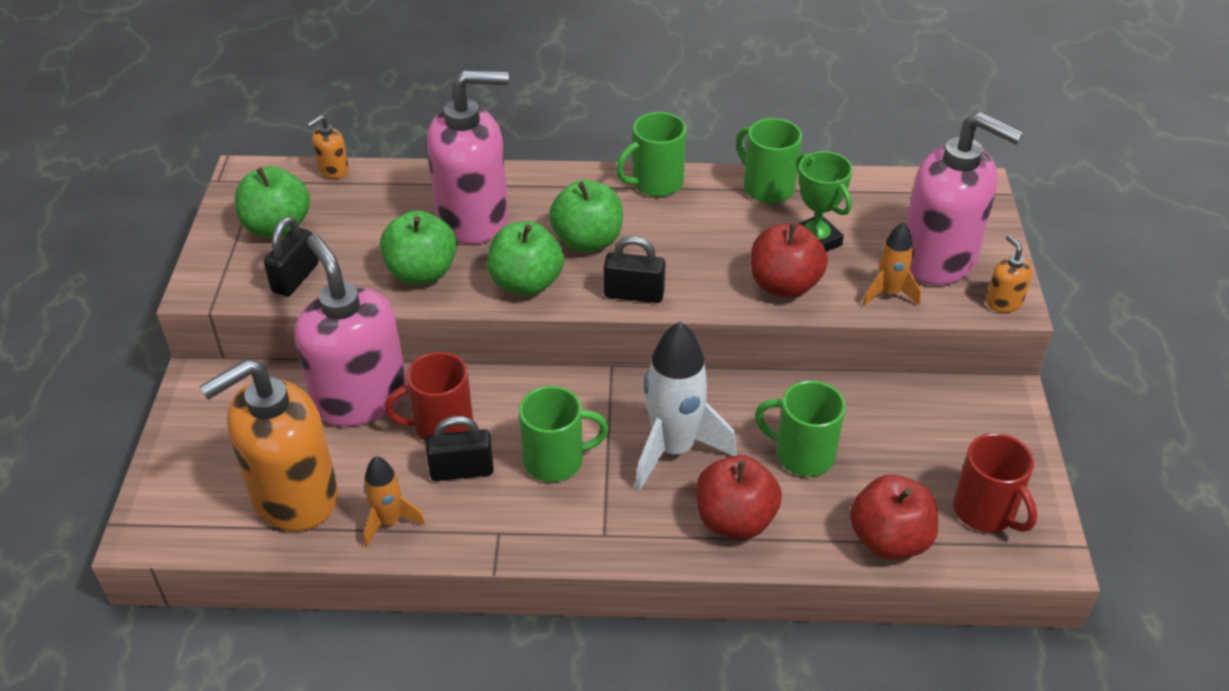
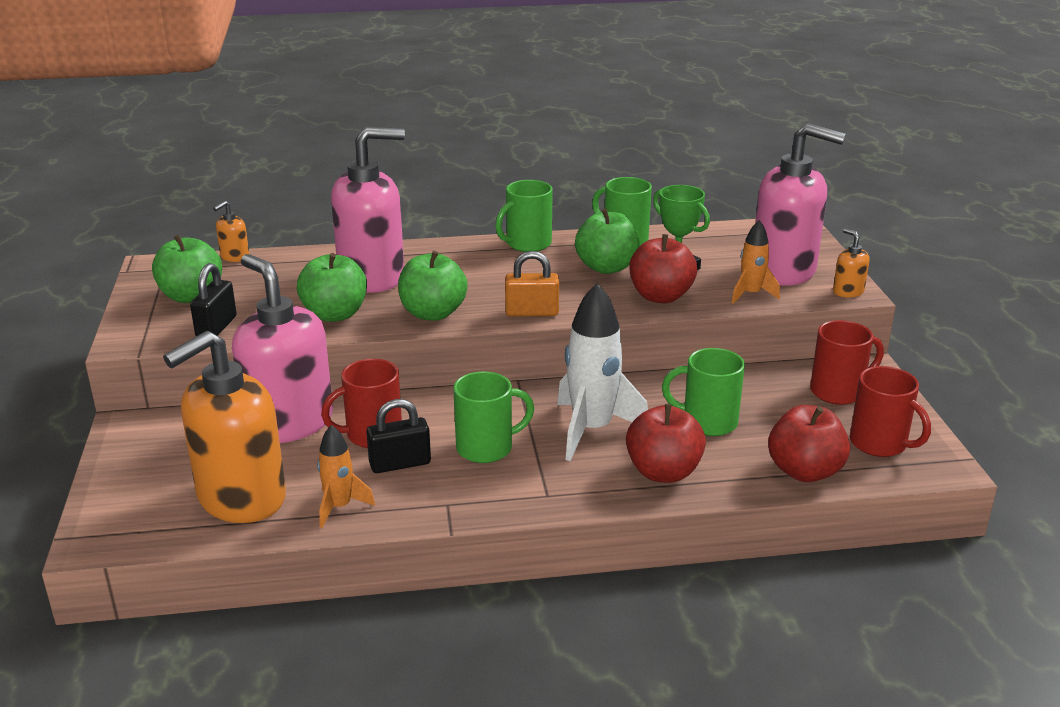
camera: 10 degrees left, 15 degrees down
green apple [549,180,623,252] -> green apple moved to [575,208,640,274]
black padlock [604,236,665,303] -> orange padlock [505,251,559,316]
none -> red mug [810,320,884,405]

